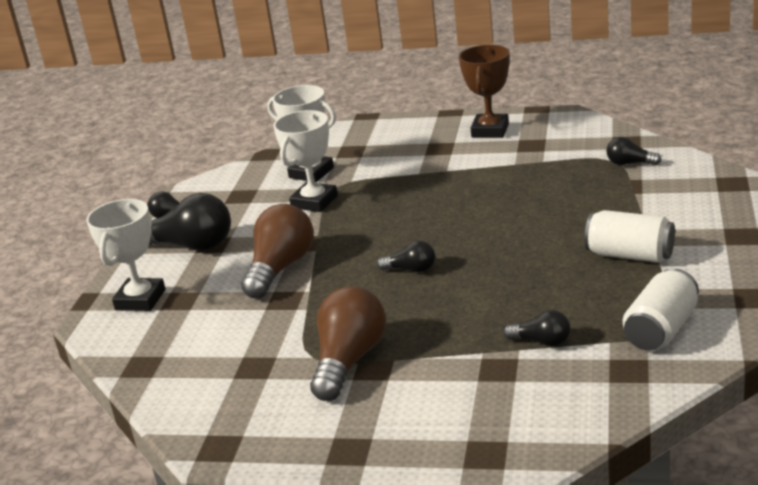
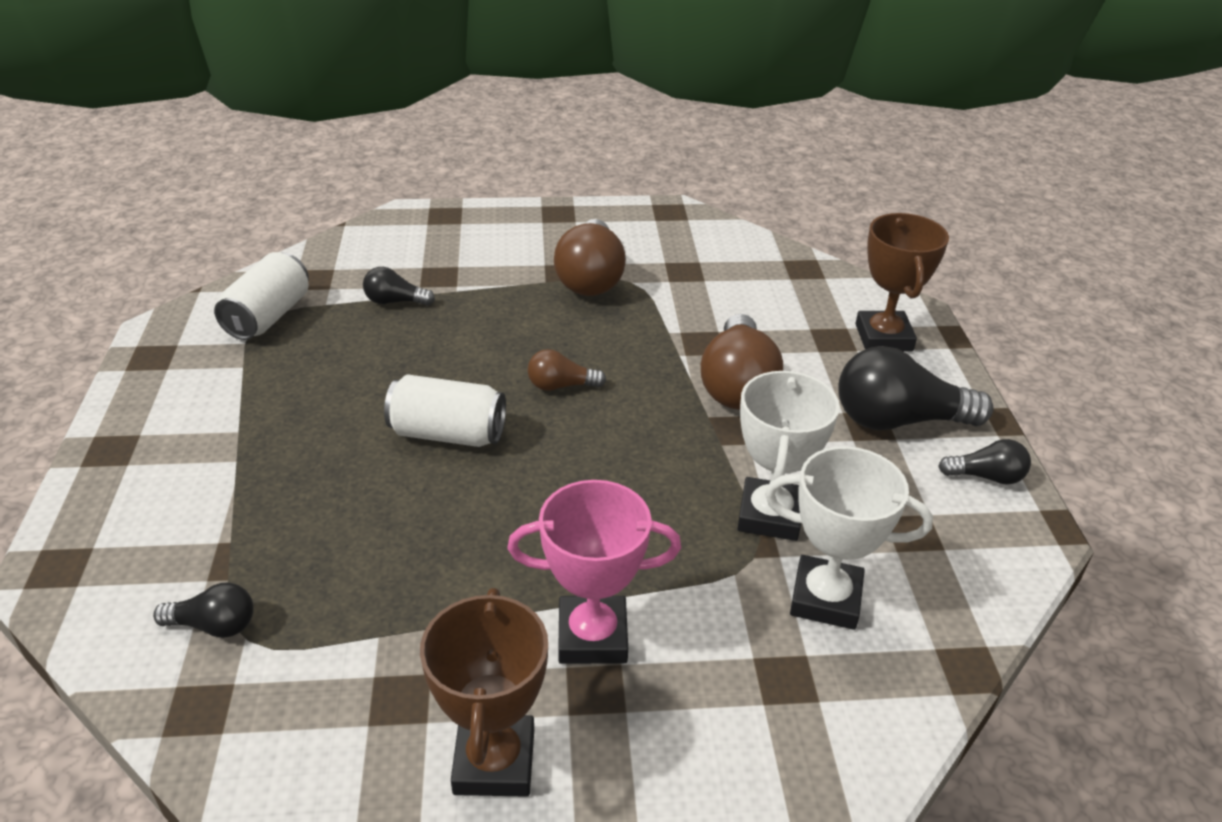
camera: 160 degrees right, 10 degrees up
white trophy [86,199,165,311] -> brown trophy [855,213,949,352]
black light bulb [377,241,435,272] -> brown light bulb [528,349,606,391]
white can [585,210,675,263] -> white can moved to [384,374,506,447]
none -> pink trophy [507,480,681,664]

